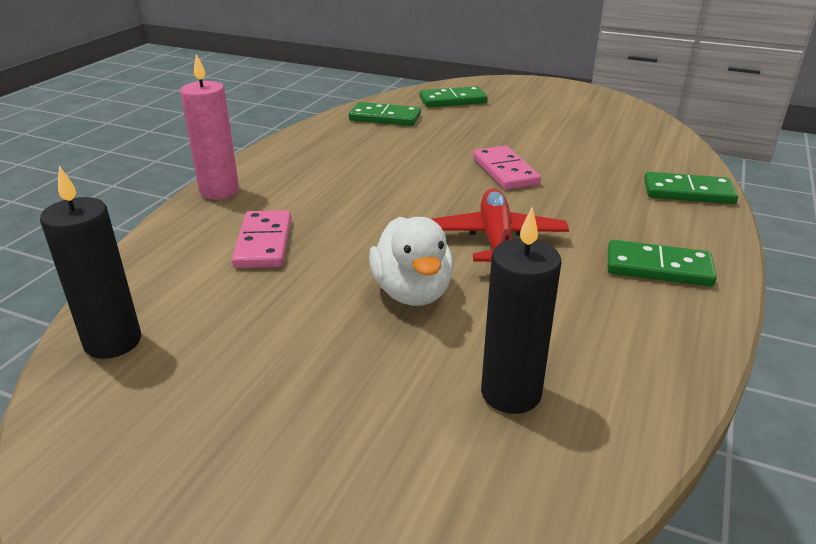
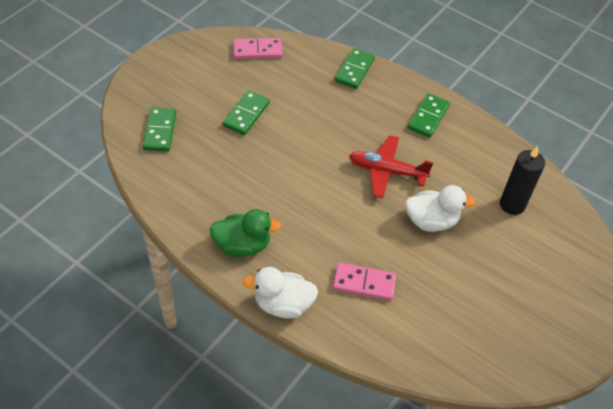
camera: 80 degrees left, 20 degrees up
black candle [40,166,141,359] -> none
pink candle [180,54,239,200] -> white duck [243,267,318,318]
green domino [349,102,421,126] -> green domino moved to [223,90,270,135]
pink domino [473,146,541,190] -> pink domino moved to [233,38,283,59]
none -> green duck [210,209,282,257]

